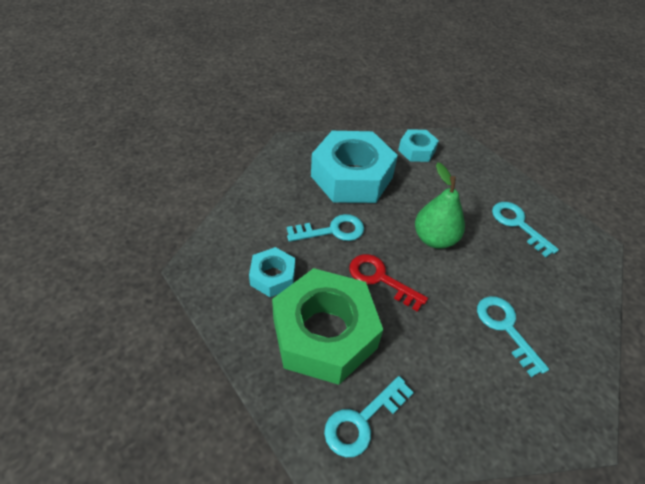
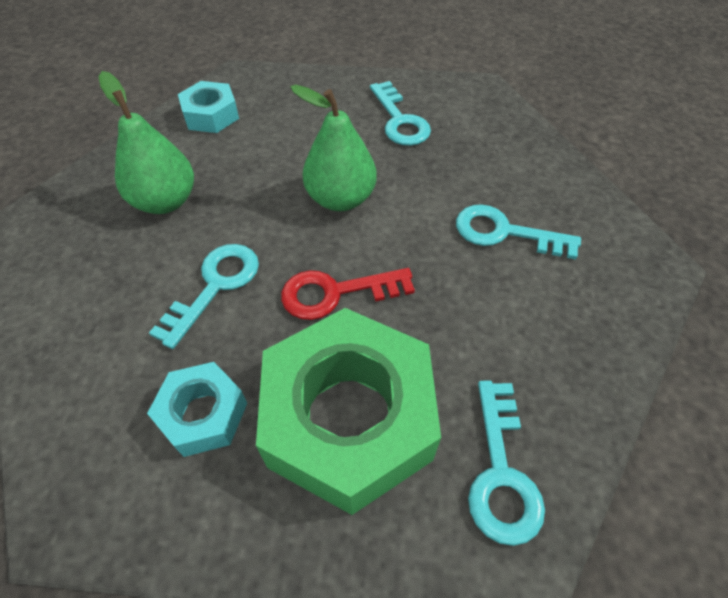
camera: 45 degrees left, 5 degrees up
turquoise nut [311,131,398,203] -> green pear [98,71,194,214]
turquoise key [492,202,559,257] -> turquoise key turned 120 degrees counterclockwise [370,81,431,146]

